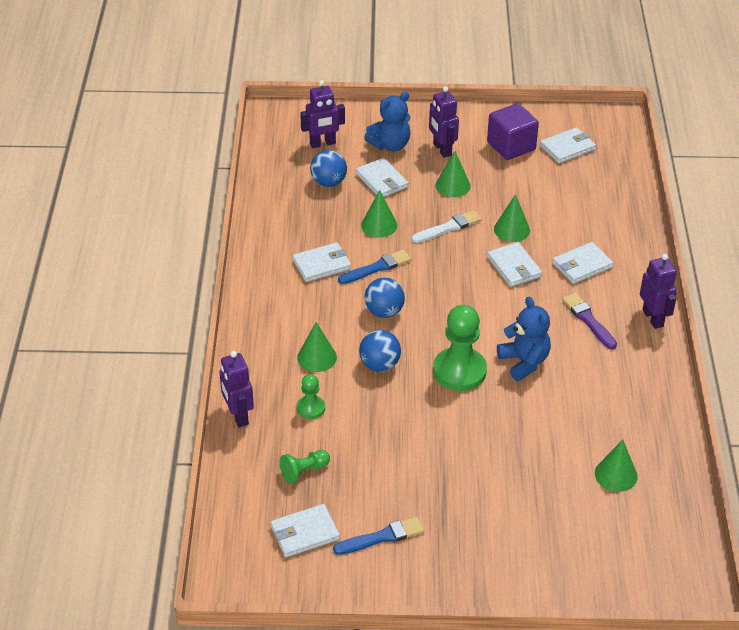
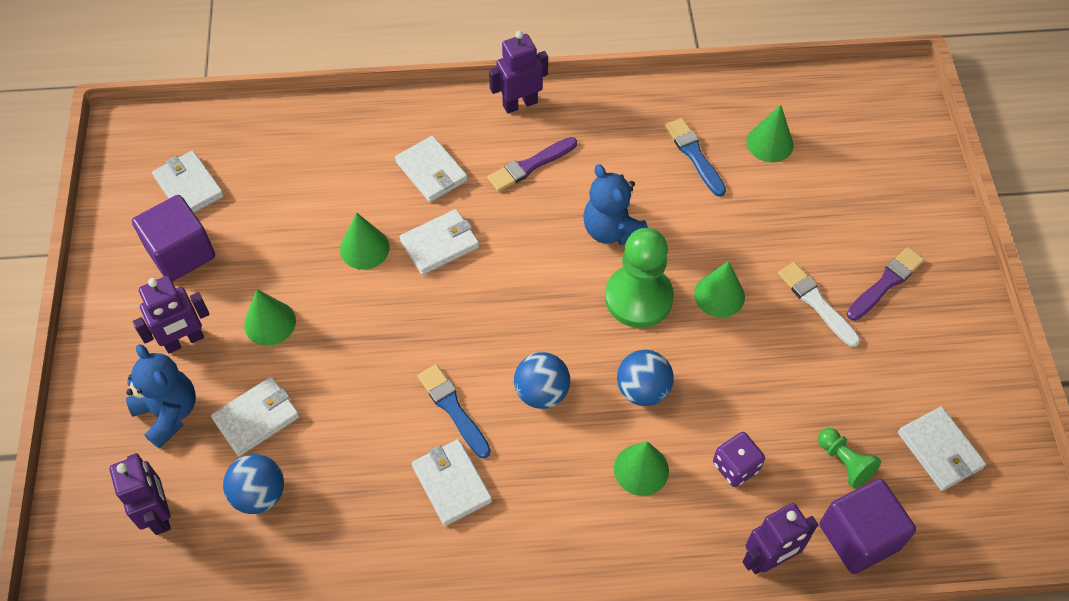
camera: 95 degrees left, 15 degrees up
green pawn [297,374,325,419] -> purple dice [713,432,765,487]
blue brush [333,517,424,555] -> blue brush moved to [665,118,726,197]
green cone [361,190,397,238] -> green cone moved to [694,261,745,317]
white brush [412,210,482,243] -> white brush moved to [778,262,860,347]
blue teddy bear [497,297,551,381] -> blue teddy bear turned 90 degrees counterclockwise [583,164,648,245]
none -> purple cube [819,479,916,574]
none -> purple brush [847,247,924,321]

